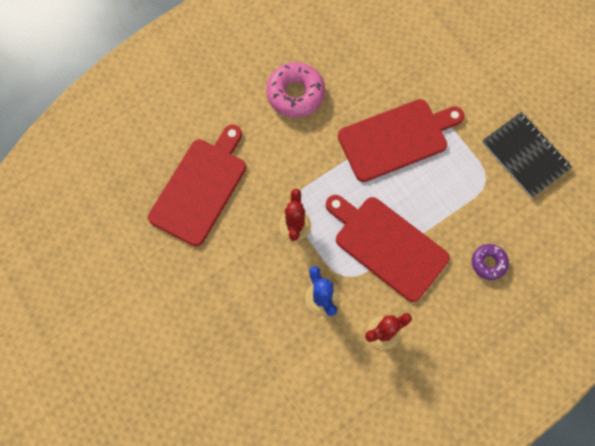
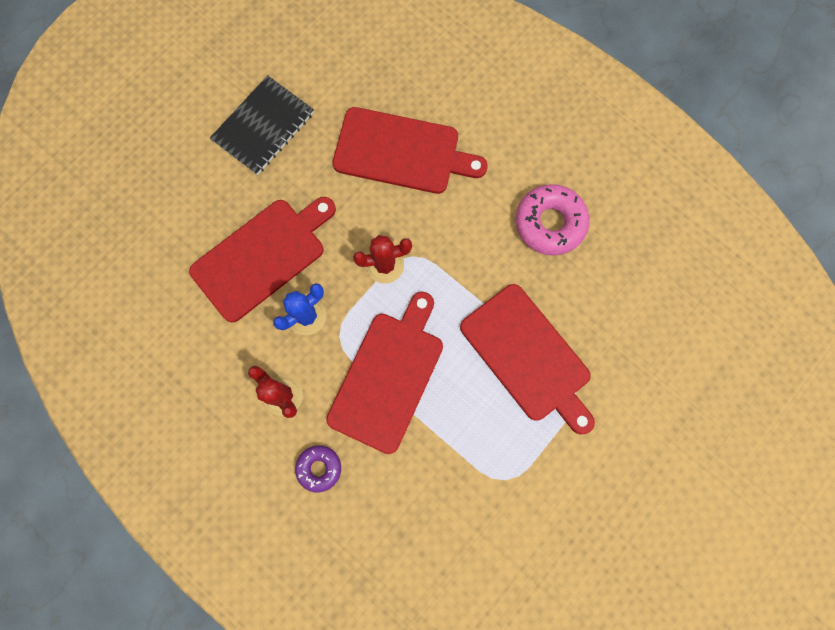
camera: 75 degrees right, 5 degrees up
purple donut [472,244,509,280] -> purple donut moved to [295,445,341,493]
black notebook [482,112,572,198] -> black notebook moved to [210,75,314,175]
none -> red cutting board [189,197,336,323]

